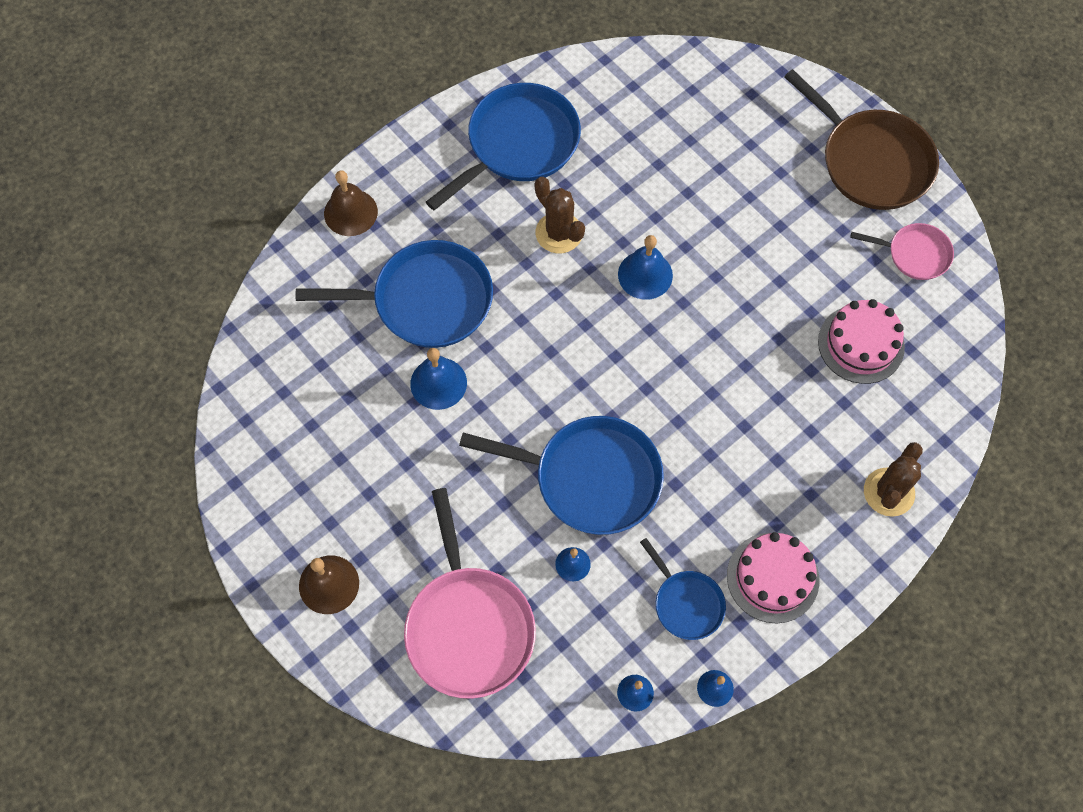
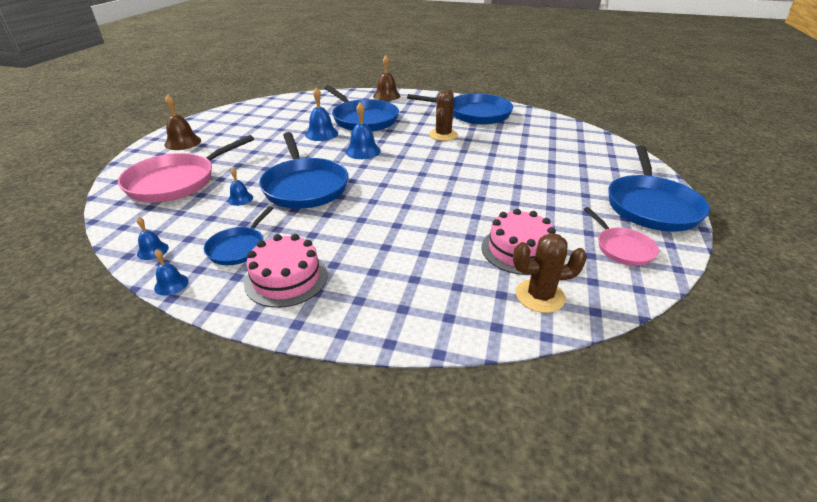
camera: 55 degrees right, 30 degrees down
blue bell [618,235,673,300] -> blue bell moved to [345,102,381,159]
brown pan [784,69,939,210] -> blue pan [608,145,710,232]
brown cactus [864,442,923,517] -> brown cactus moved to [513,233,587,313]

